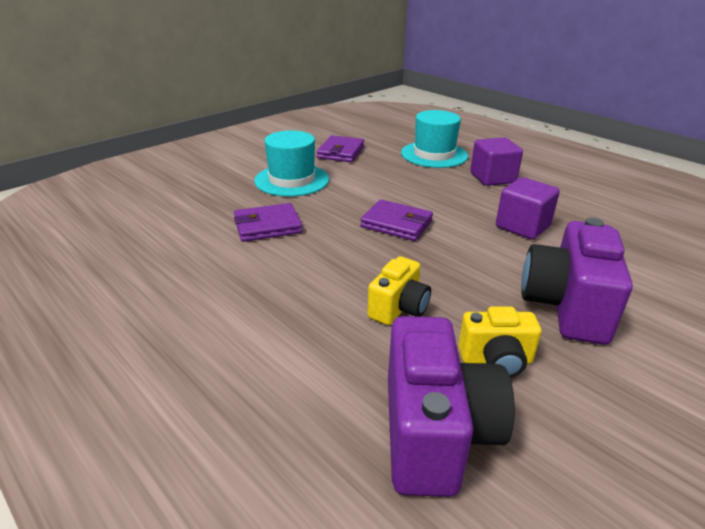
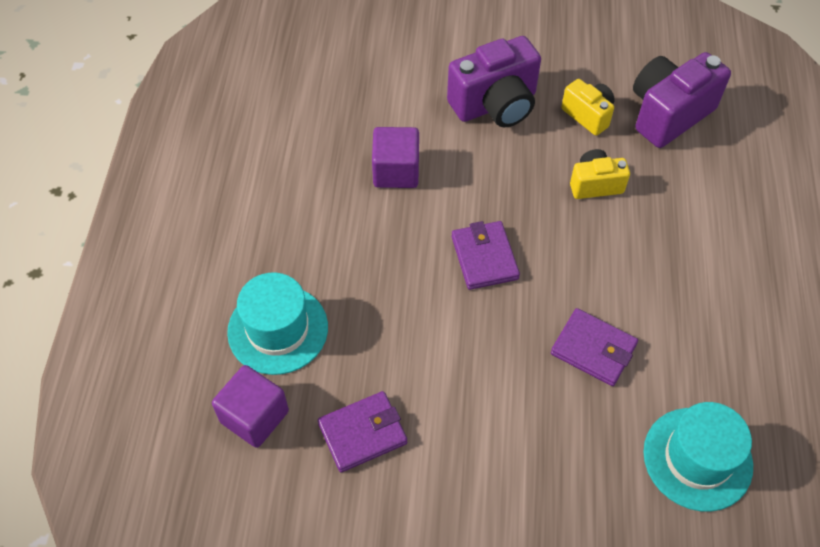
camera: 130 degrees left, 25 degrees up
turquoise hat [254,130,329,197] -> turquoise hat moved to [643,402,753,512]
purple cube [470,137,523,186] -> purple cube moved to [212,365,289,448]

